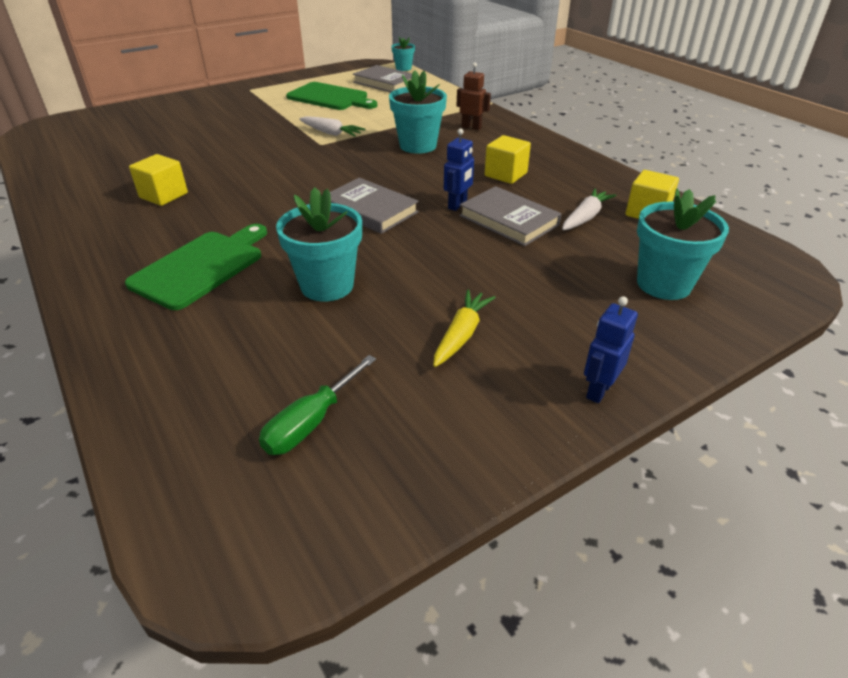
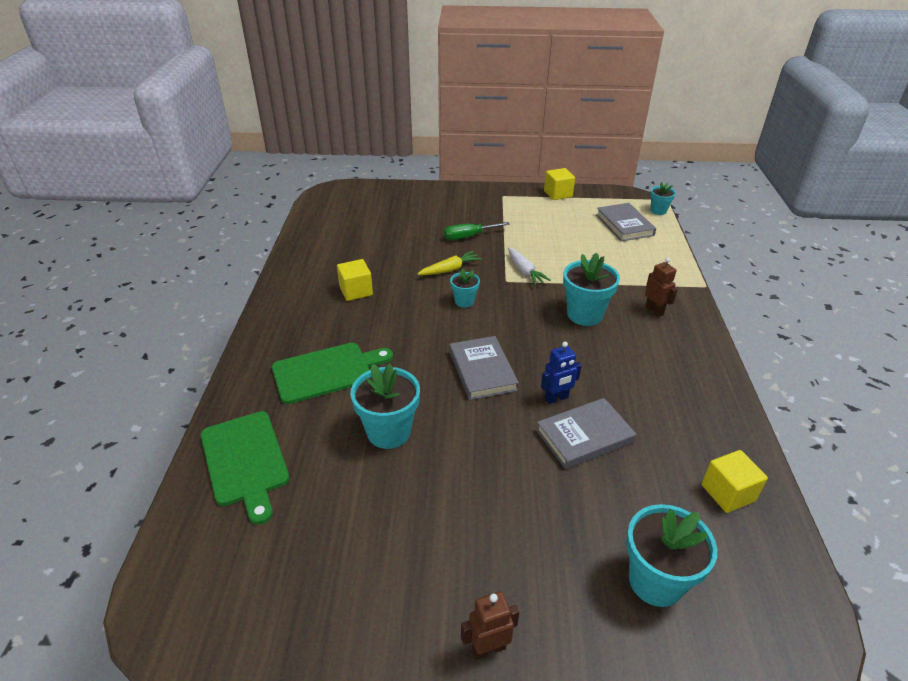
camera: 35 degrees right, 0 degrees up
green screwdriver [259,355,376,455] -> green screwdriver moved to [444,222,510,240]
green cutting board [286,82,377,110] -> green cutting board moved to [201,411,289,525]
yellow carrot [433,290,496,367] -> yellow carrot moved to [417,251,482,275]
grey book [459,186,561,246] -> grey book turned 75 degrees clockwise [536,398,636,469]
yellow cube [485,135,531,184] -> yellow cube moved to [544,168,575,200]
white carrot [562,189,616,230] -> none
blue robot [584,296,638,403] -> brown robot [461,591,519,660]
none -> turquoise flower pot [450,268,480,308]

